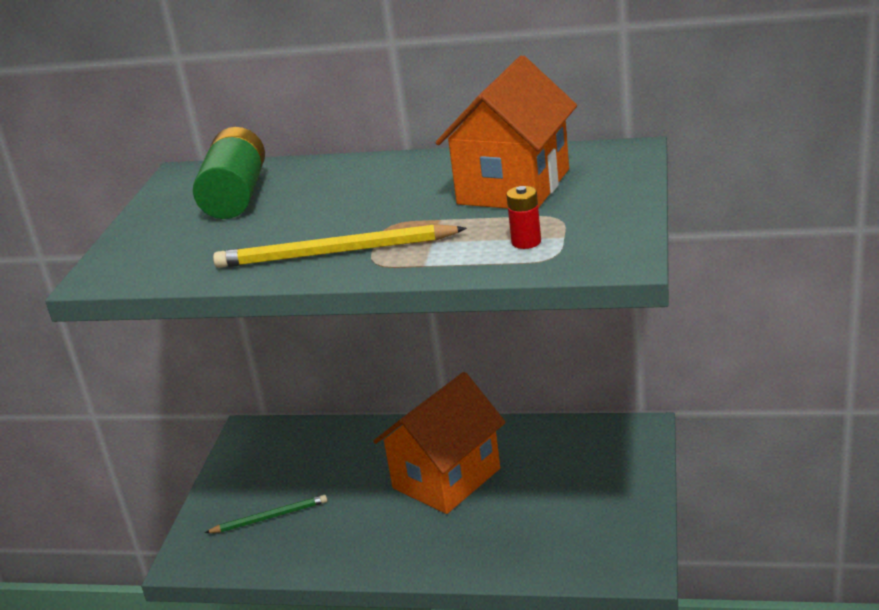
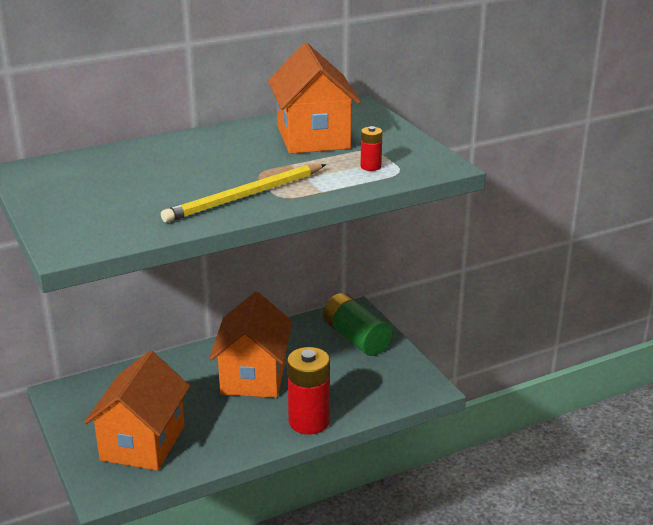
camera: 40 degrees left, 0 degrees up
green battery [193,127,265,219] -> green battery moved to [323,293,393,356]
green pencil [205,495,327,533] -> orange house [84,351,190,471]
none -> red battery [287,347,330,434]

